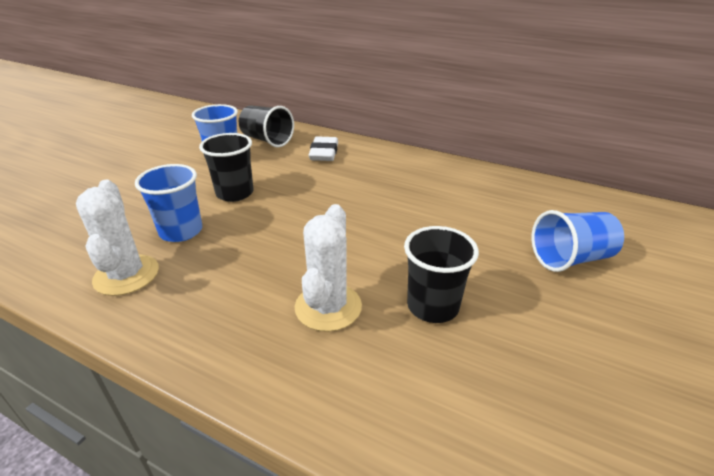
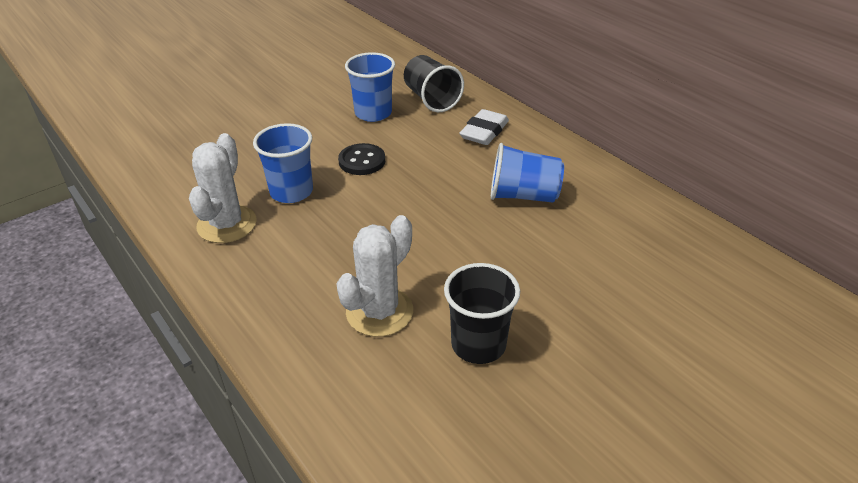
camera: 25 degrees right, 5 degrees up
black cup [199,133,254,202] -> black button [338,143,385,175]
blue cup [531,210,624,272] -> blue cup moved to [491,143,564,203]

